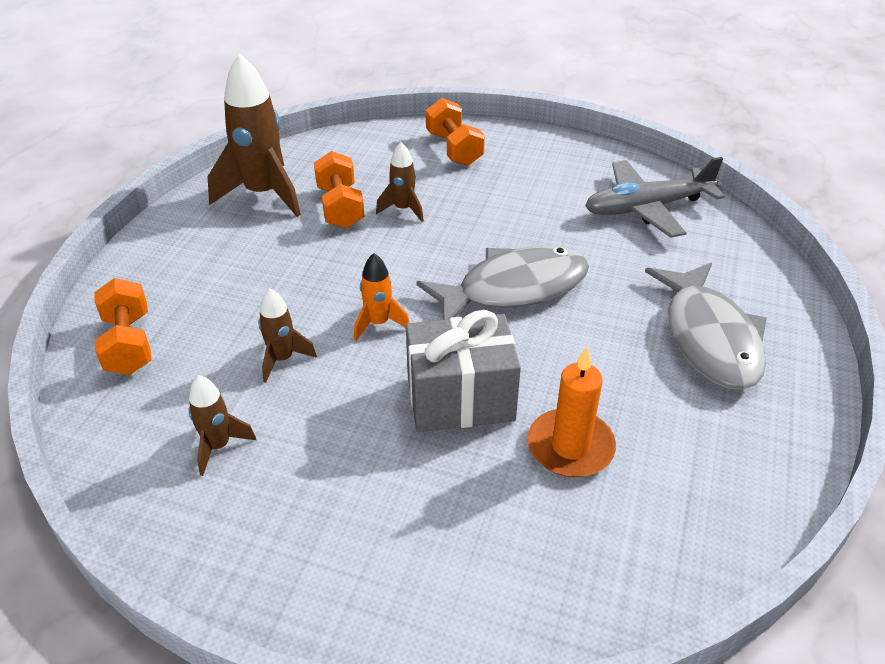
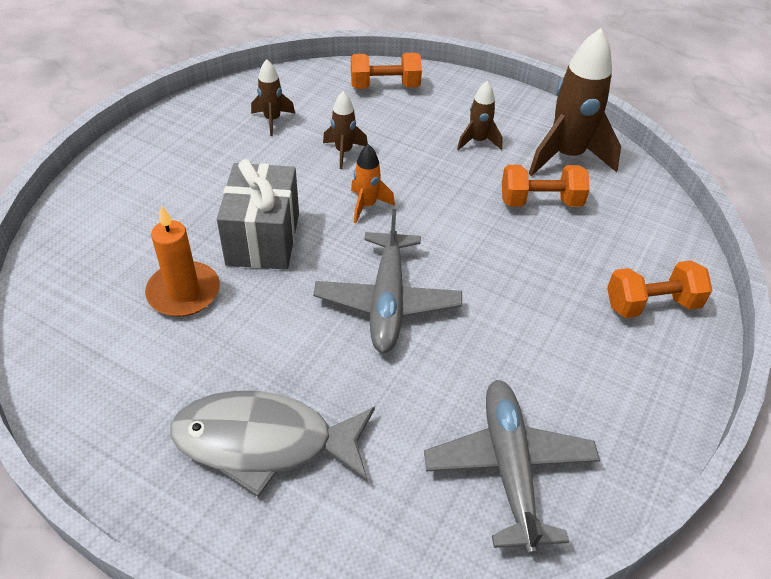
camera: 100 degrees right, 5 degrees up
brown rocket [376,142,424,222] -> brown rocket moved to [457,81,502,150]
grey fish [416,245,589,320] -> grey plane [313,209,462,353]

